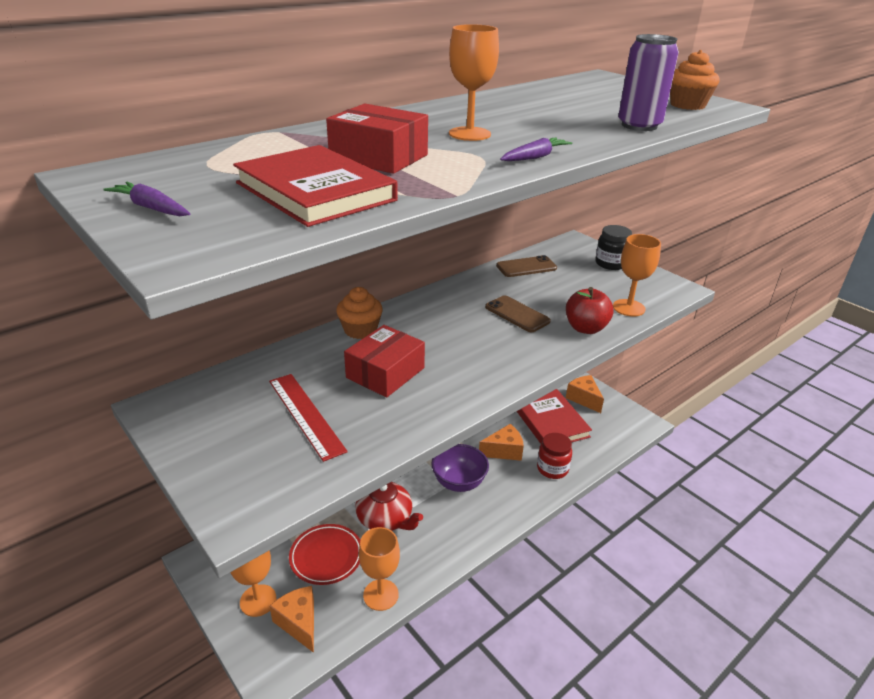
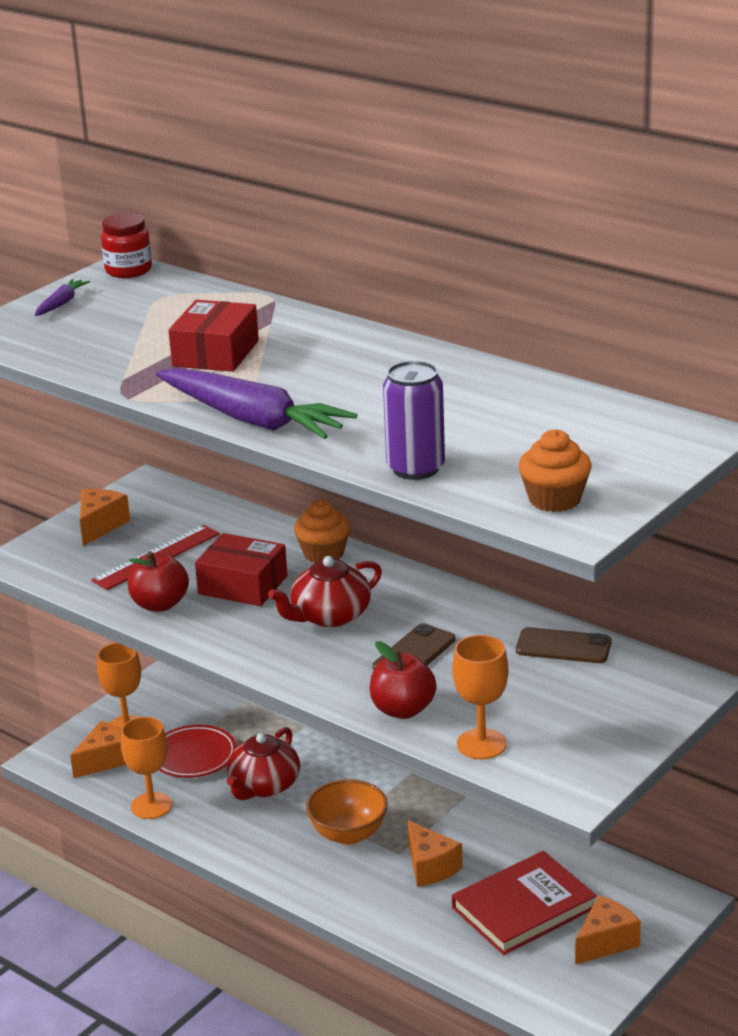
camera: 80 degrees right, 5 degrees down
red book [233,145,398,227] -> none
purple bowl [431,444,489,492] -> orange bowl [306,779,388,845]
orange goblet [449,24,499,141] -> none
brown phone [496,255,557,277] -> brown phone turned 45 degrees counterclockwise [516,627,611,663]
purple carrot [500,137,572,161] -> purple carrot [156,368,357,439], size x2.29
red jar [537,433,572,479] -> red jar moved to [101,213,152,278]
black jar [595,225,632,270] -> none
none -> orange cheese [80,489,130,546]
none -> red apple [128,551,189,612]
none -> red teapot [268,556,382,627]

